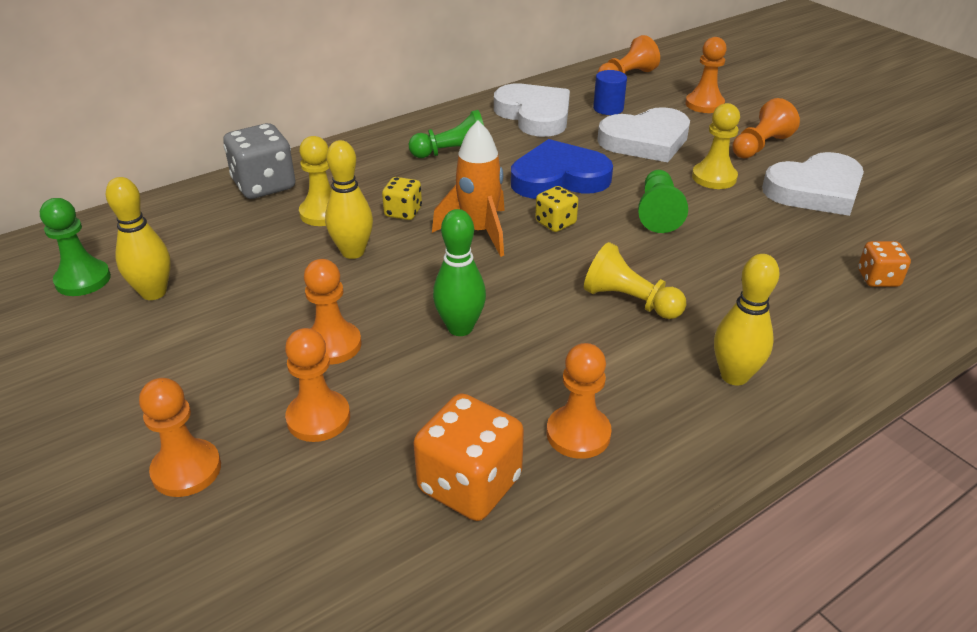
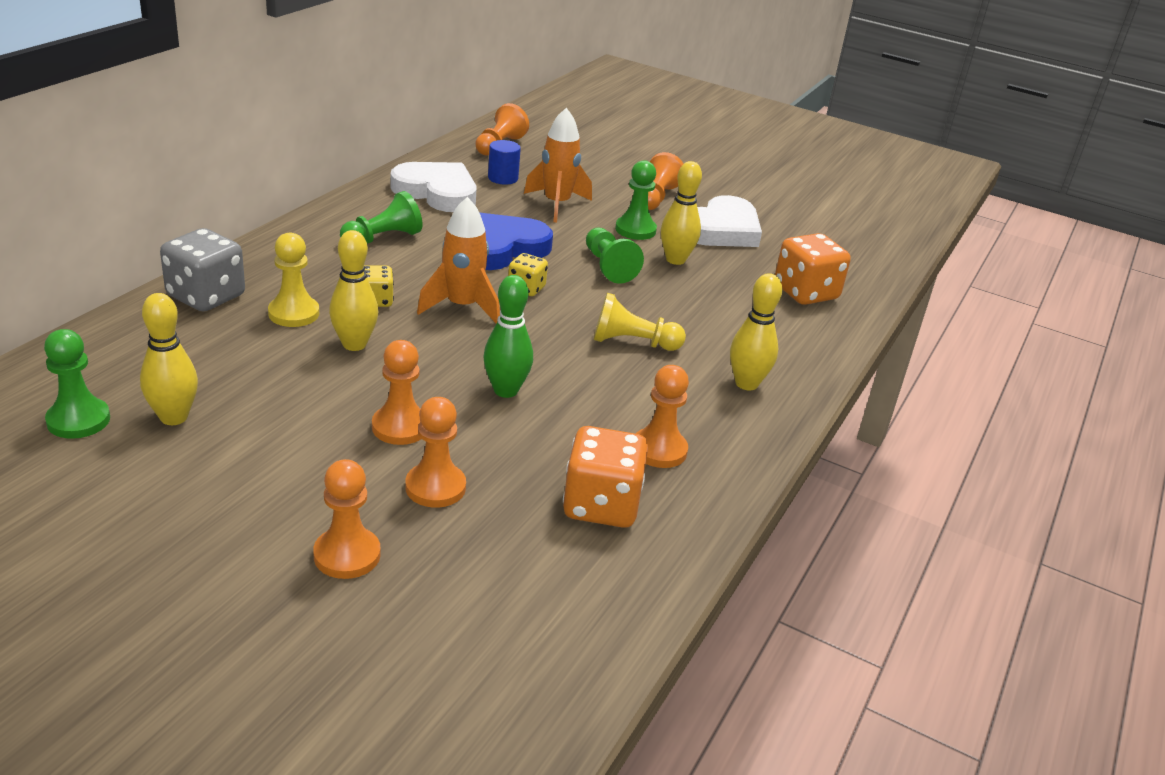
camera: 30 degrees left, 5 degrees down
white heart [597,107,690,162] -> orange rocket [524,108,592,223]
orange pawn [685,37,727,113] -> none
yellow pawn [692,103,740,189] -> green pawn [615,160,657,240]
orange dice [858,241,911,287] -> orange dice [775,233,851,305], size x1.78
none -> yellow bowling pin [661,161,702,265]

